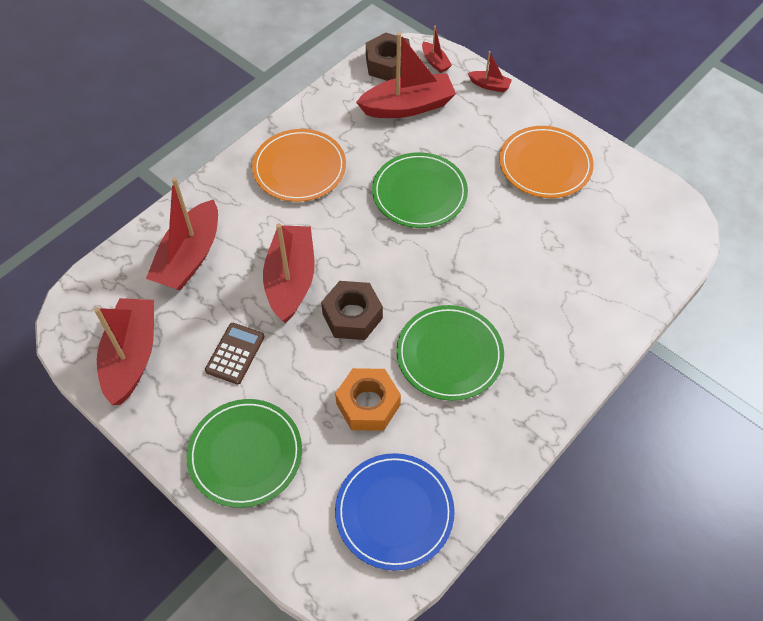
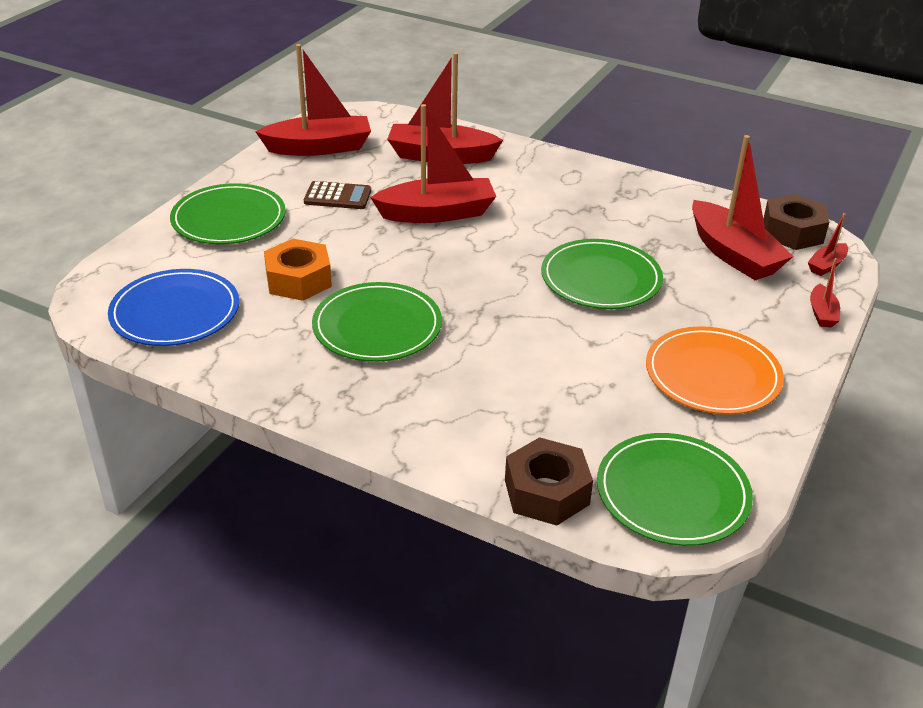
camera: 75 degrees right, 20 degrees down
orange plate [252,129,346,202] -> none
brown nut [321,281,383,340] -> brown nut moved to [505,437,593,526]
none -> green plate [597,433,753,546]

